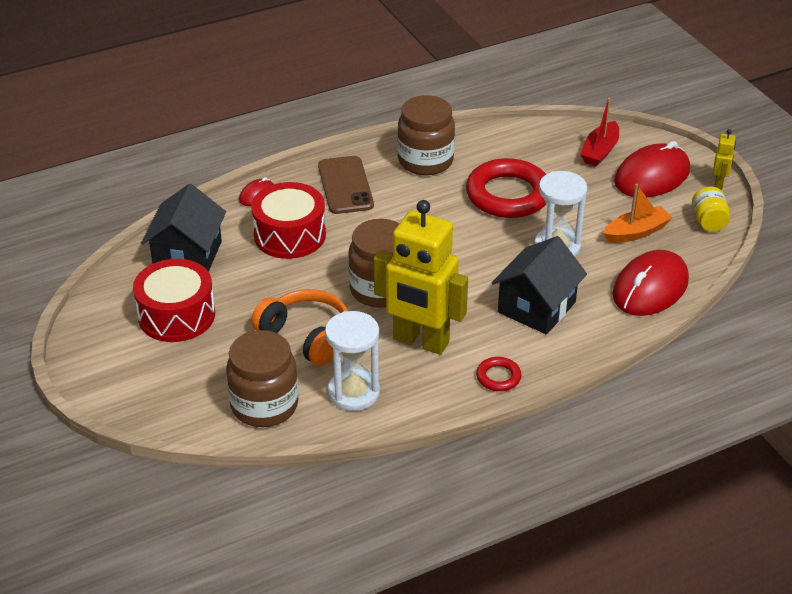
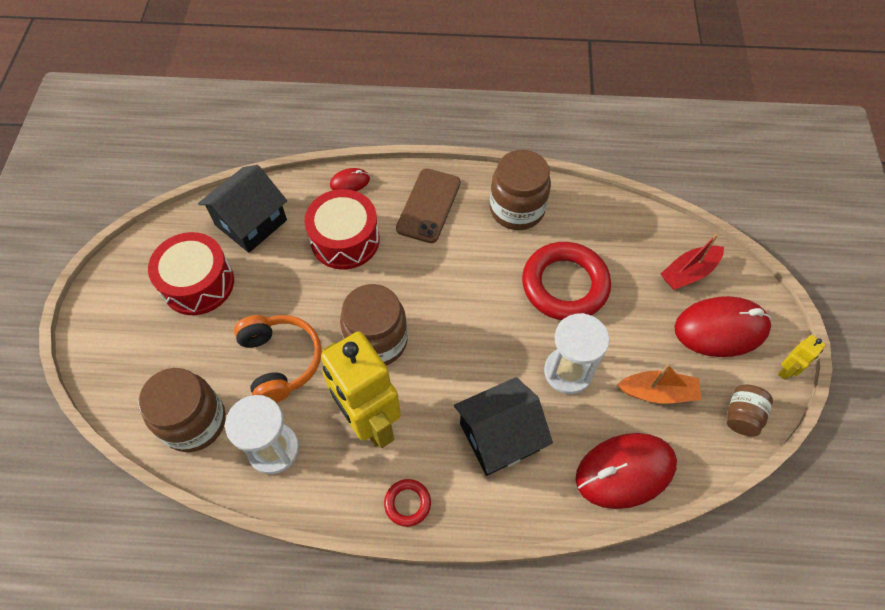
camera: 30 degrees right, 20 degrees up
yellow jar [692,187,730,232] -> brown jar [727,385,773,436]

